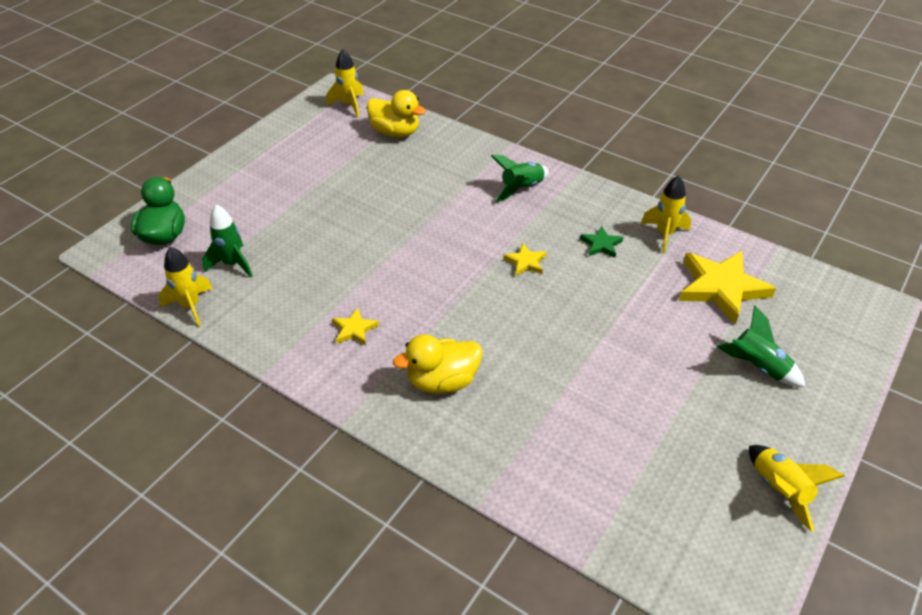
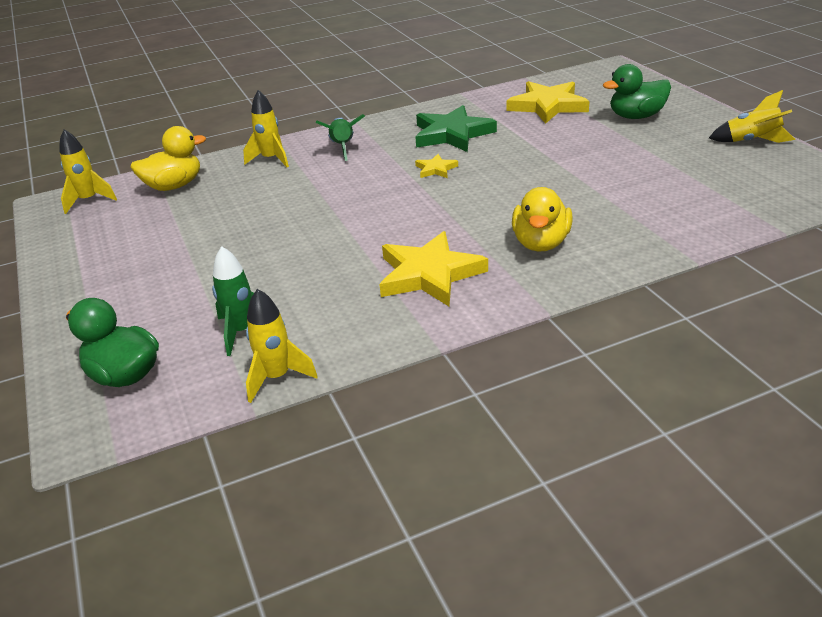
camera: 55 degrees left, 10 degrees down
yellow star [332,308,379,345] -> yellow star [379,231,488,306], size x2.10
green star [580,226,623,258] -> green star [415,105,497,152], size x2.10
yellow rocket [641,175,691,253] -> yellow rocket moved to [243,90,289,167]
green rocket [716,306,806,387] -> green duck [603,64,671,119]

